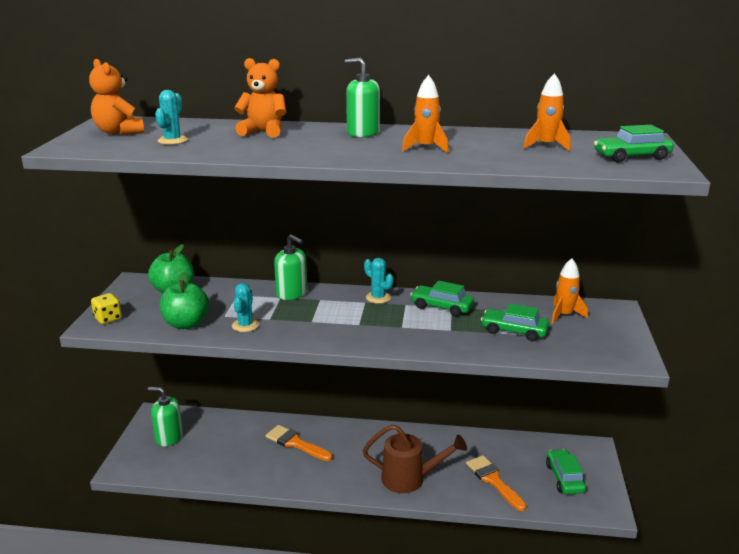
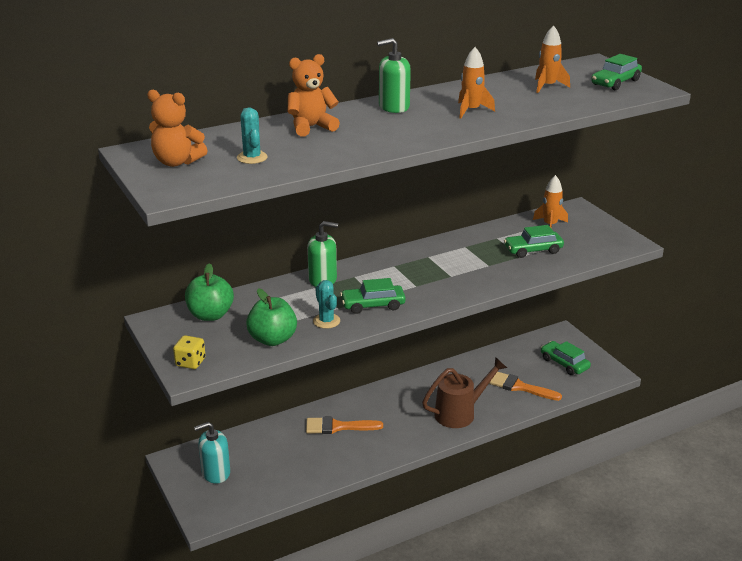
camera: 35 degrees left, 5 degrees up
green soap dispenser [148,387,183,446] -> turquoise soap dispenser [194,422,230,483]
turquoise cactus [364,258,394,304] -> none
green car [410,281,474,316] -> green car moved to [340,278,406,314]

